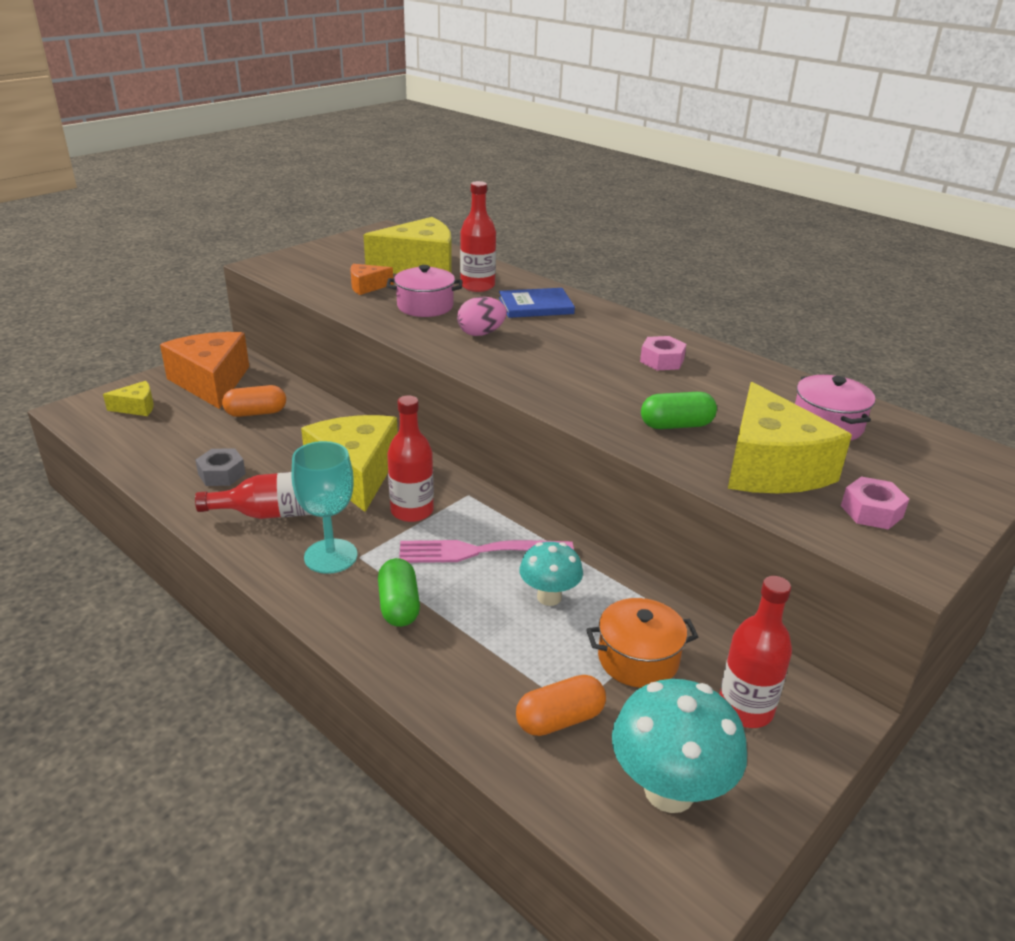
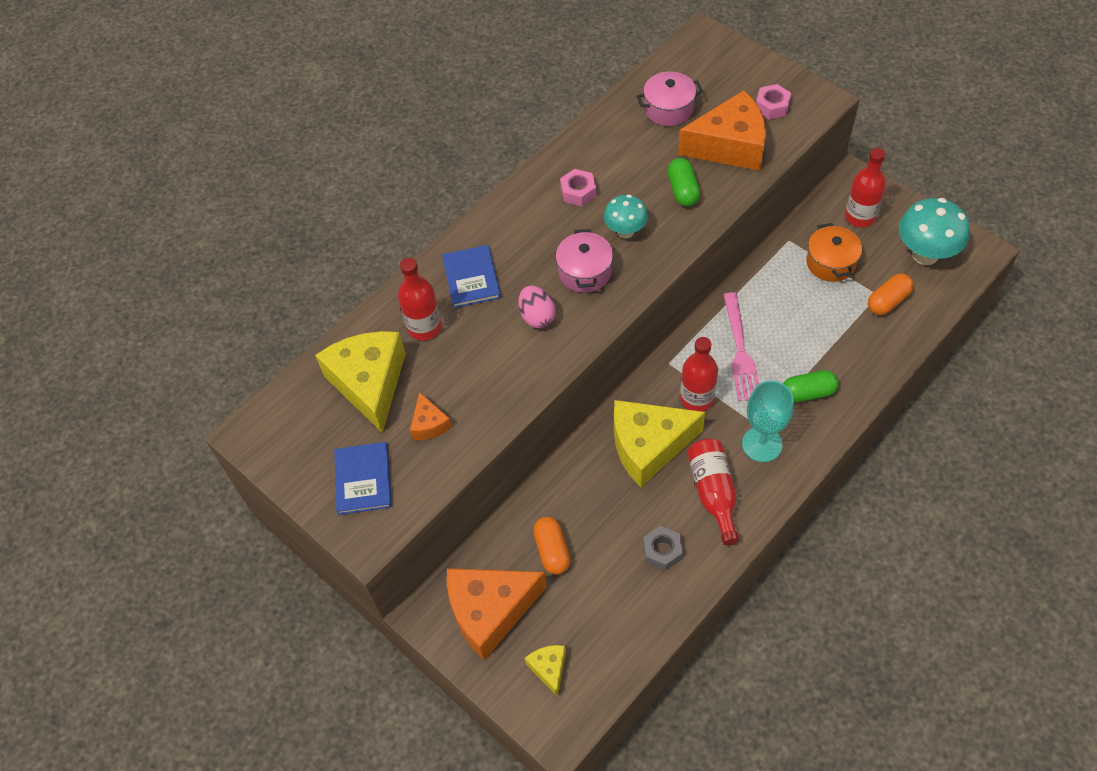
camera: 85 degrees left, 25 degrees up
pink pot [386,265,463,317] -> pink pot moved to [556,229,613,293]
orange capsule [516,675,606,736] -> orange capsule turned 75 degrees clockwise [868,273,914,315]
turquoise mushroom [519,542,583,606] -> turquoise mushroom moved to [604,194,648,239]
yellow cheese [728,382,852,493] -> orange cheese [678,90,766,171]
none -> blue book [334,442,392,515]

